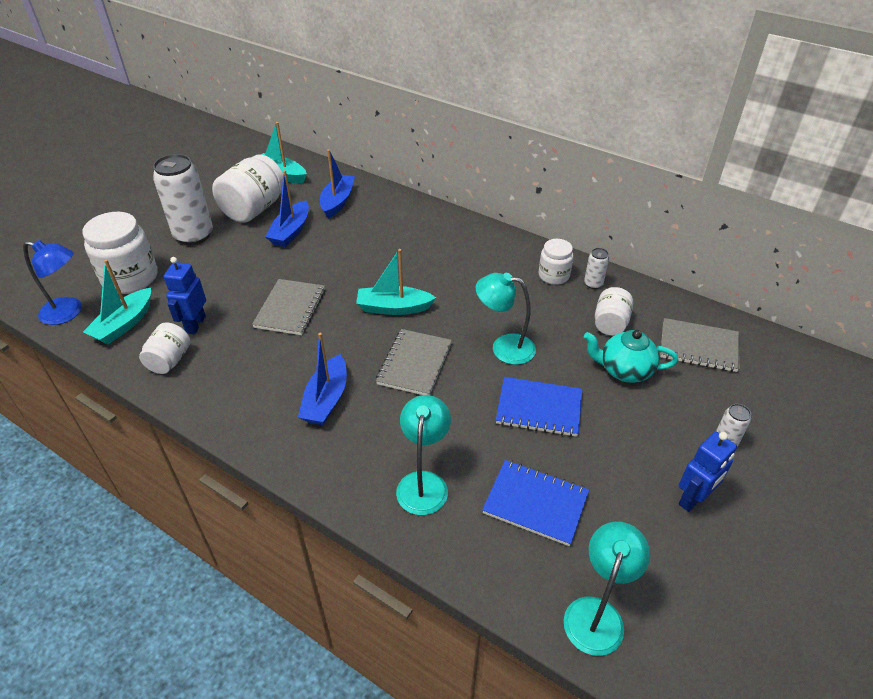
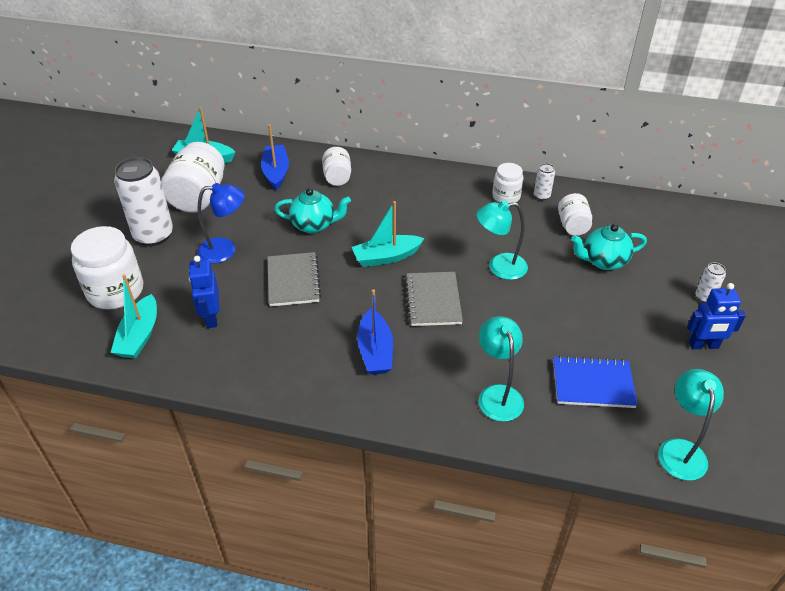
camera: 20 degrees left, 0 degrees up
blue lamp [23,240,82,325] -> blue lamp moved to [197,183,245,263]
white jar [139,323,191,374] -> white jar moved to [322,147,351,186]
blue boat [265,170,309,247] -> none
blue notebook [496,377,582,437] -> none
grey notebook [660,318,740,372] -> none
blue robot [679,432,737,512] -> blue robot turned 60 degrees clockwise [687,283,746,349]
none -> turquoise teapot [274,188,351,233]

